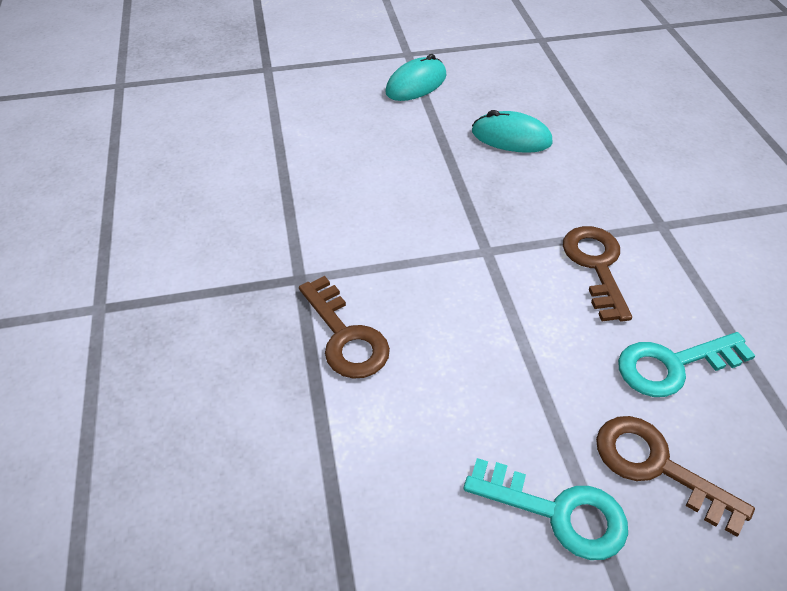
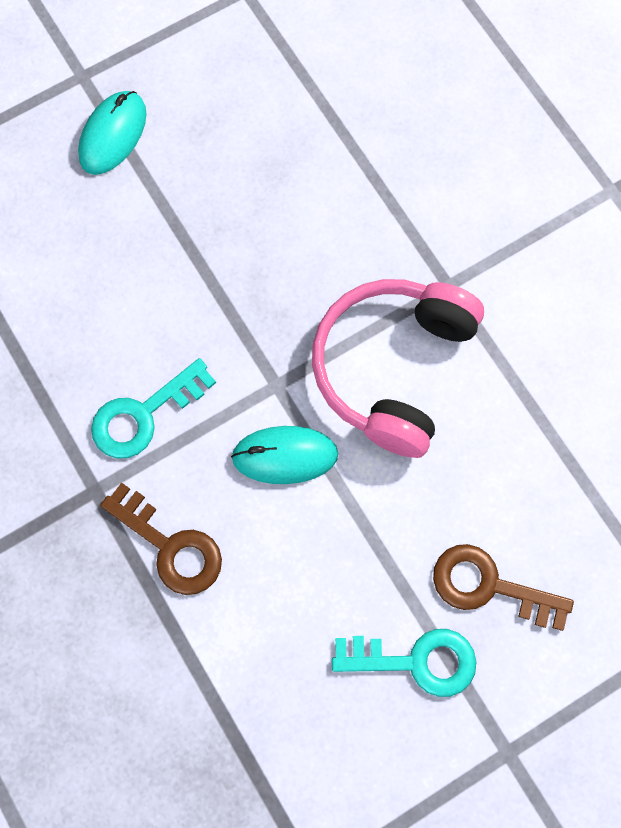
camera: 20 degrees left, 25 degrees up
turquoise mouse [472,110,553,153] -> turquoise mouse moved to [231,426,338,484]
brown key [563,226,632,322] -> pink headphones [312,279,484,458]
turquoise key [618,332,756,397] -> turquoise key moved to [91,358,216,458]

